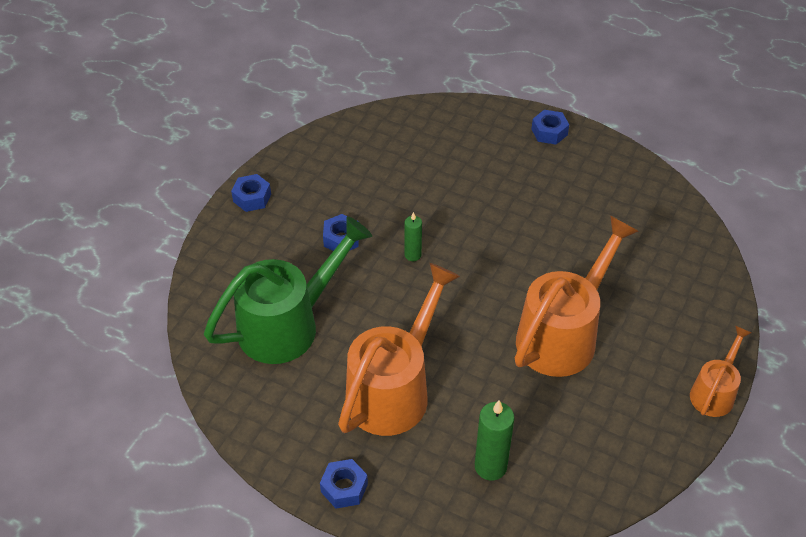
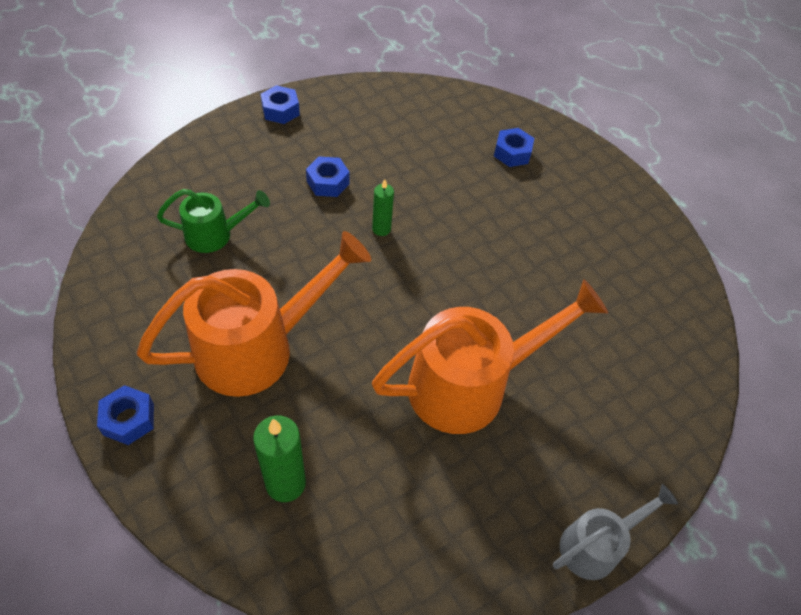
camera: 25 degrees right, 5 degrees up
green watering can [204,216,372,364] -> green watering can [157,189,270,253], size x0.53
blue nut [531,110,569,145] -> blue nut moved to [494,128,534,167]
orange watering can [690,326,751,417] -> grey watering can [553,484,678,580]

